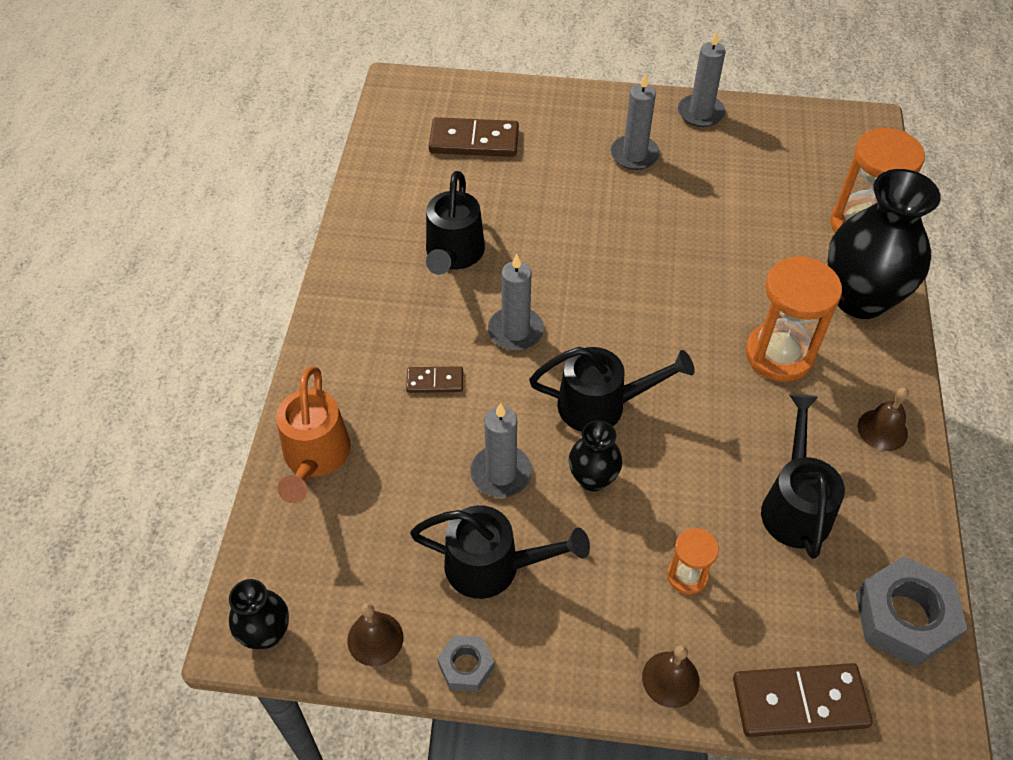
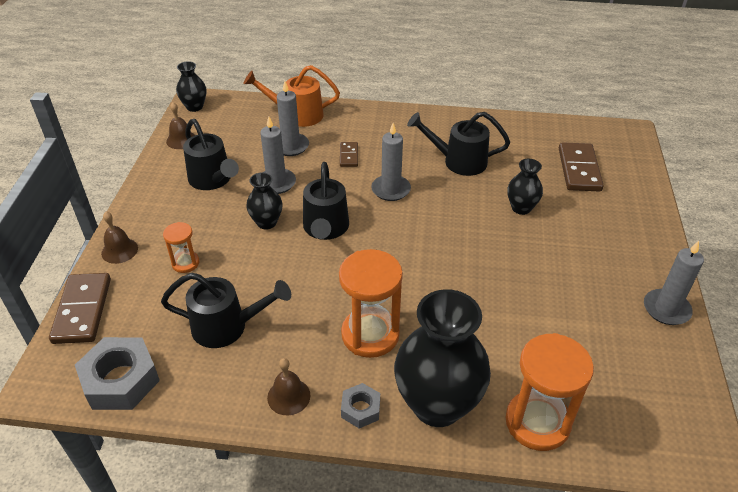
camera: 90 degrees right, 10 degrees down
black watering can [410,505,590,599] -> black watering can turned 45 degrees counterclockwise [183,119,239,190]
grey nut [437,635,494,692] -> grey nut moved to [341,383,380,428]
grey candle [611,73,660,170] -> grey candle moved to [277,81,309,156]
none -> black vase [507,159,543,215]

